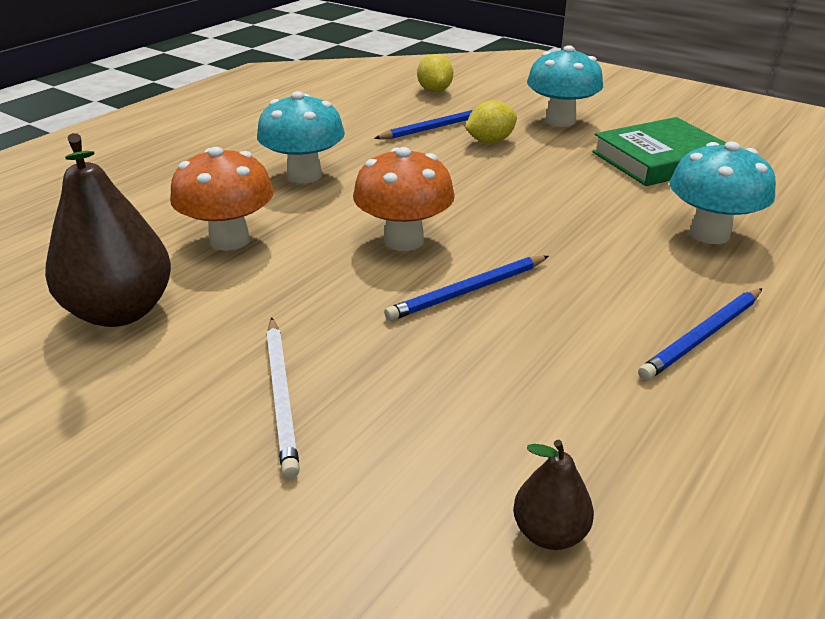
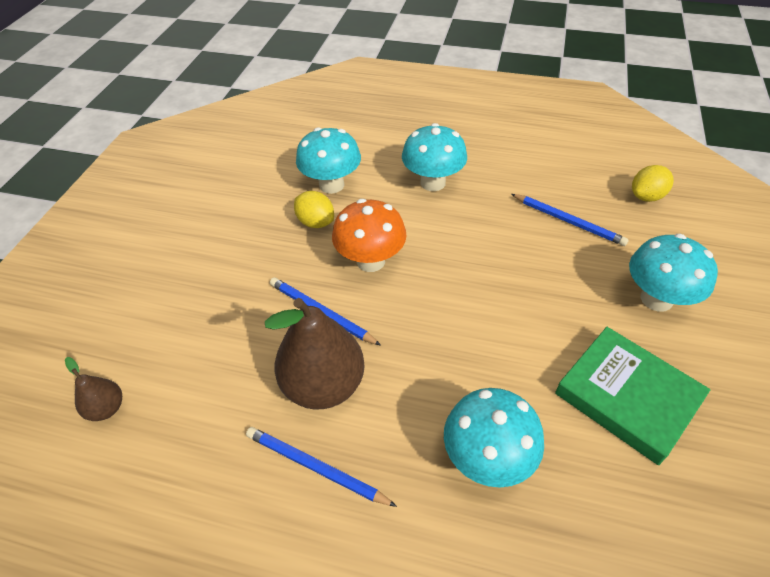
camera: 70 degrees right, 15 degrees up
brown pear [45,133,171,327] -> brown pear moved to [265,298,365,409]
orange mushroom [170,147,274,251] -> turquoise mushroom [296,127,361,194]
white pencil [266,317,300,478] -> none
yellow lemon [465,100,517,144] -> yellow lemon moved to [294,191,334,228]

